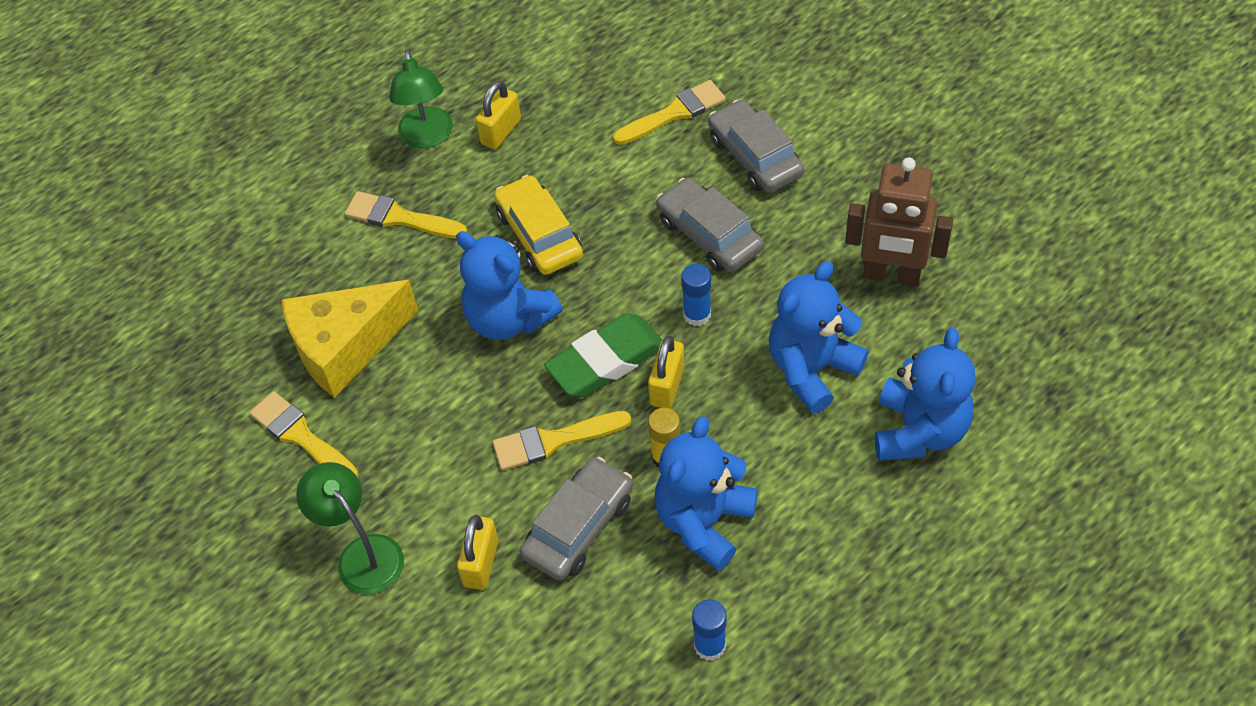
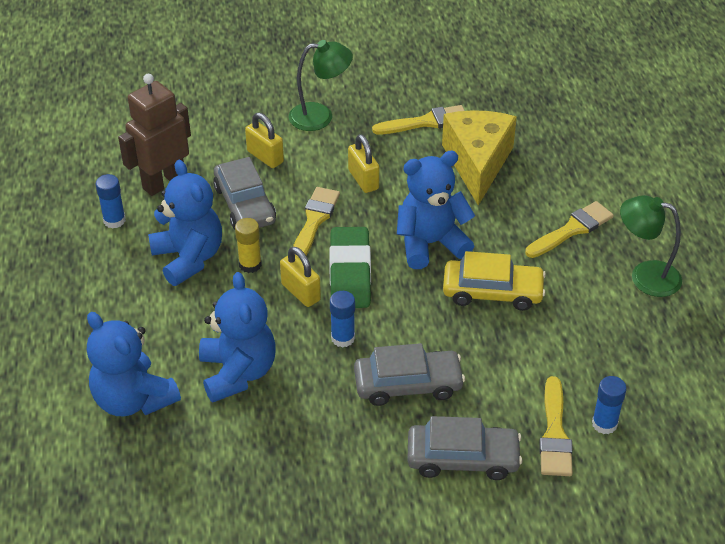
camera: 120 degrees right, 10 degrees down
yellow padlock [476,81,521,149] -> yellow padlock moved to [348,134,379,193]
brown robot [845,157,953,286] -> brown robot moved to [118,74,191,196]
none -> blue glue stick [592,376,627,434]

